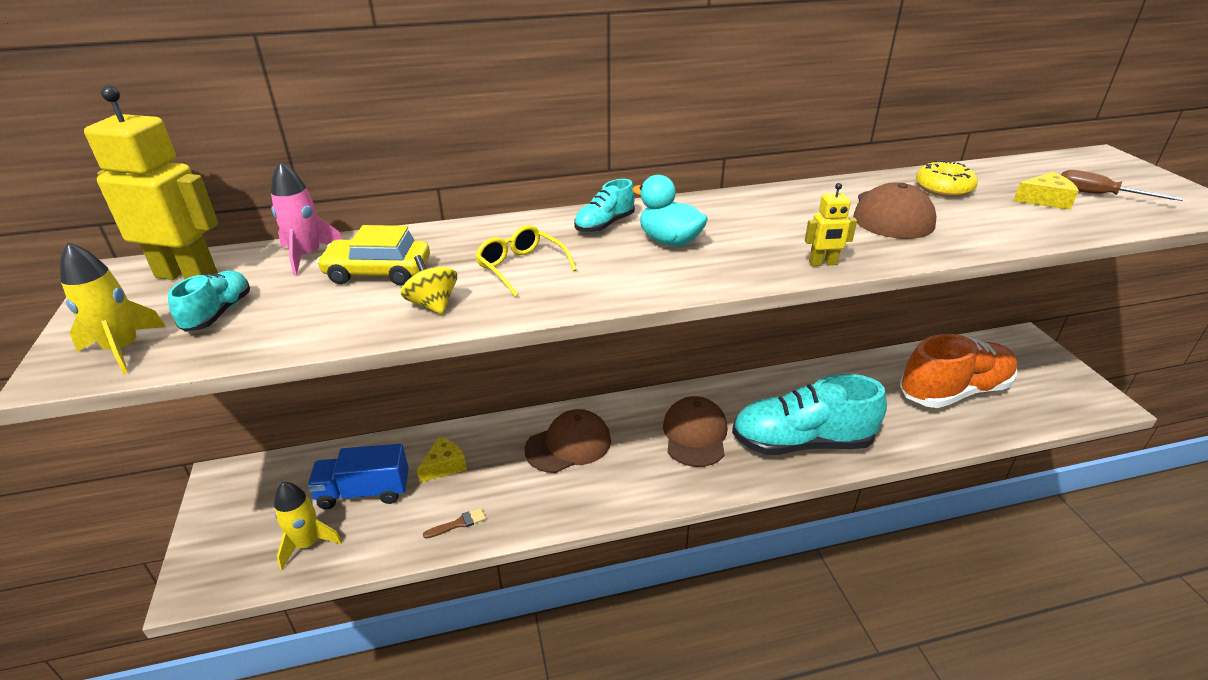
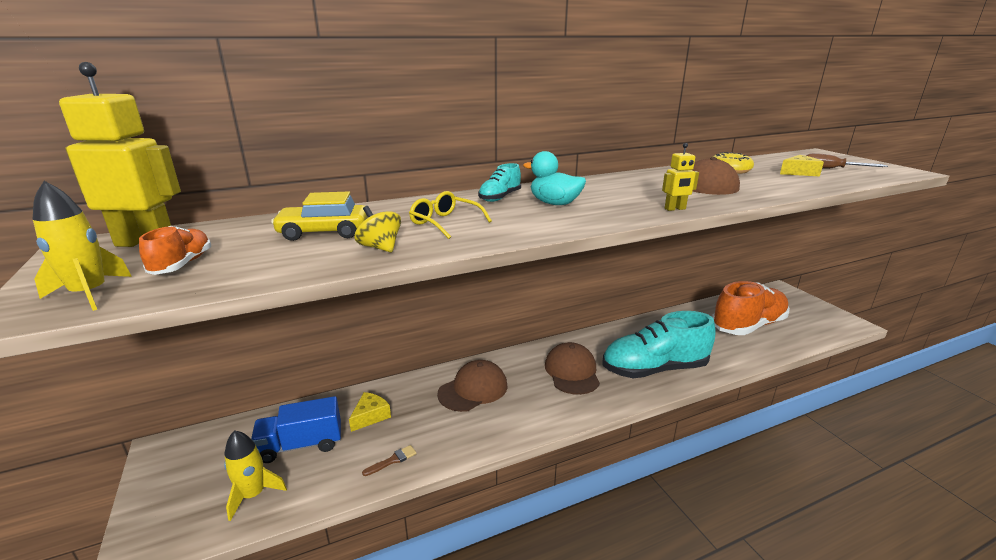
camera: 10 degrees left, 10 degrees down
turquoise shoe [168,271,250,332] -> orange shoe [139,226,211,275]
pink rocket [271,161,343,275] -> none

